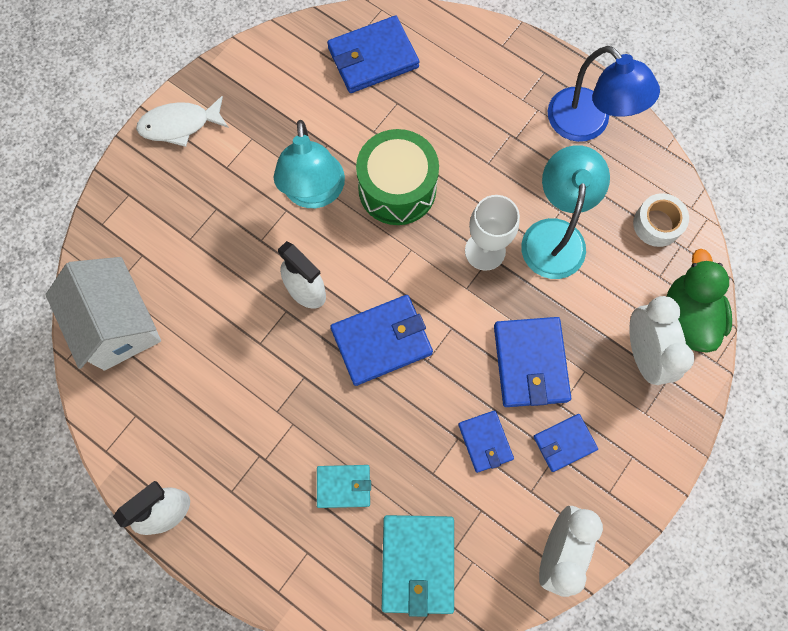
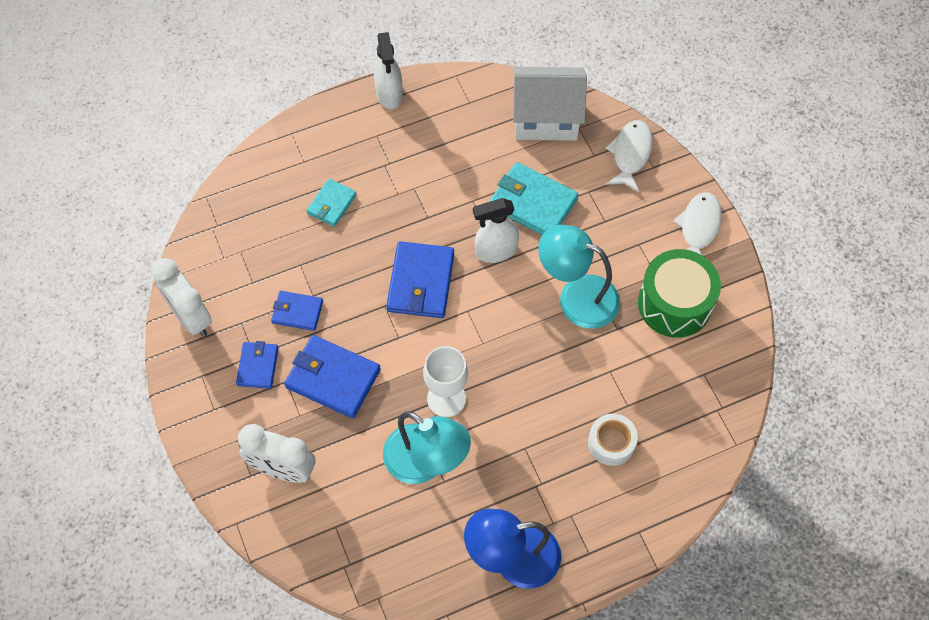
camera: 120 degrees right, 10 degrees down
blue wallet [327,16,419,93] -> none
green drum [356,129,439,225] -> green drum moved to [638,249,721,338]
turquoise wallet [382,515,454,617] -> turquoise wallet moved to [489,162,579,235]
white tape [633,193,689,247] -> white tape moved to [588,413,638,466]
green duck [667,249,732,353] -> none
none -> white fish [606,120,653,192]

